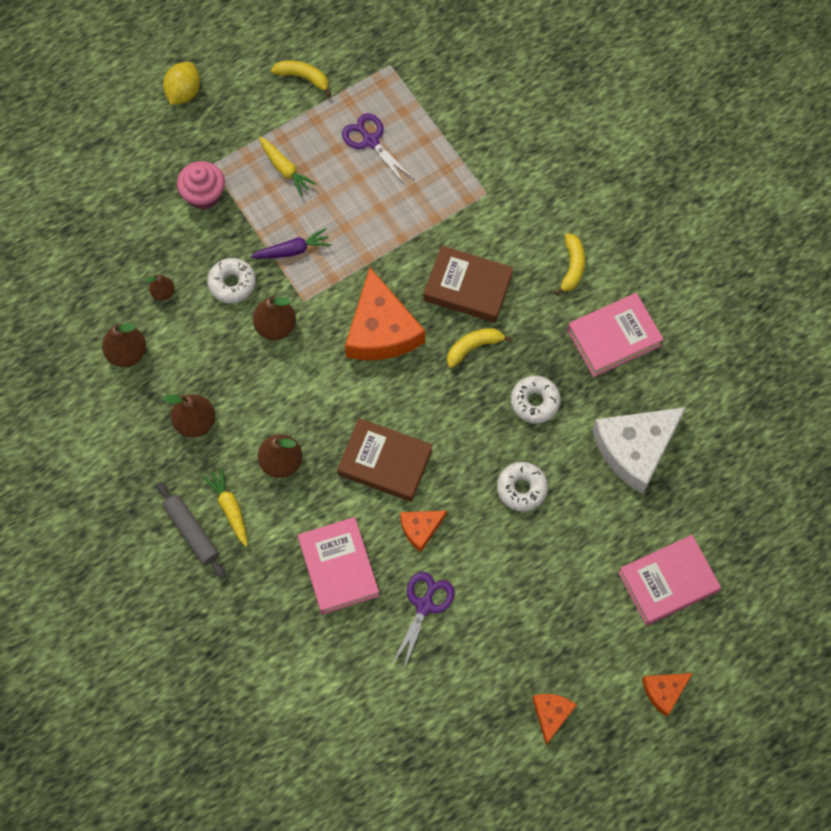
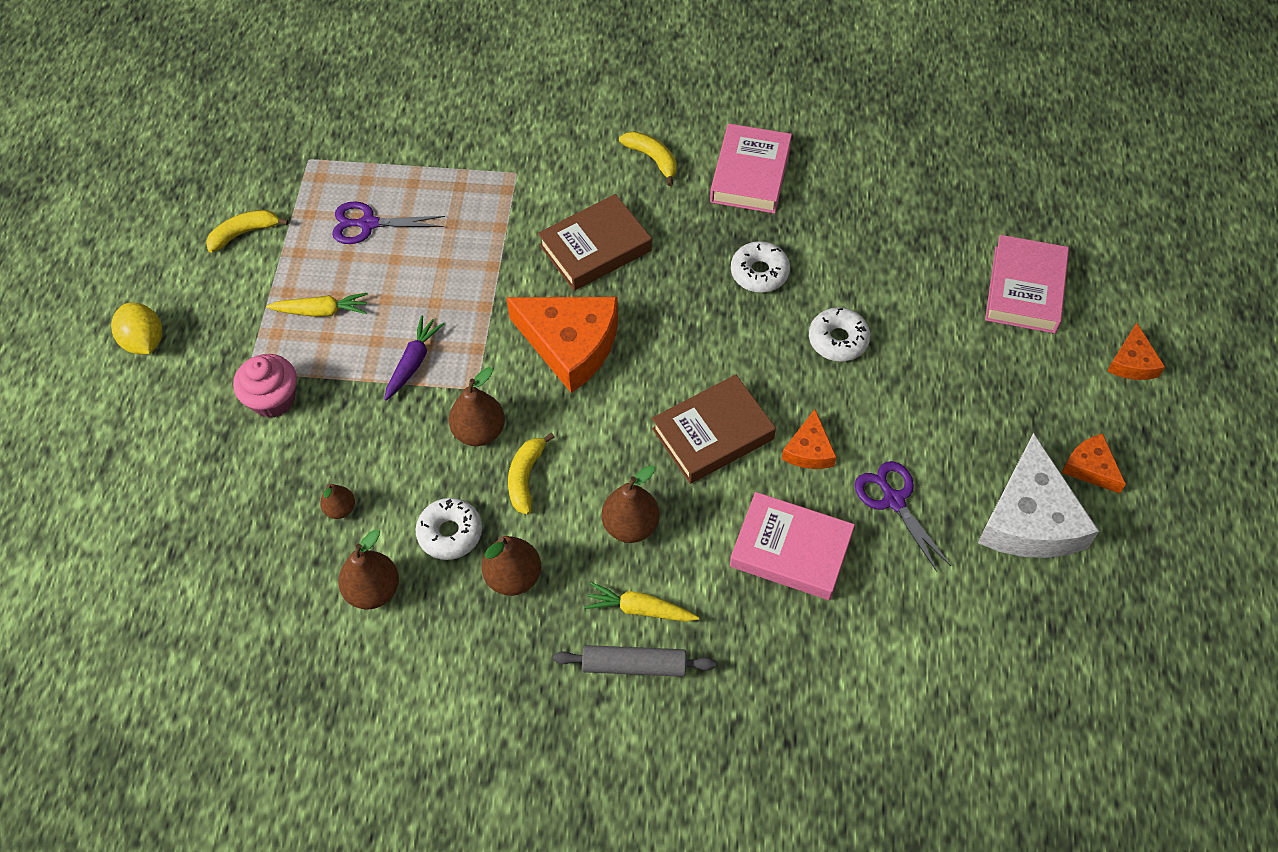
camera: 50 degrees left, 10 degrees down
white donut [207,258,256,304] -> white donut moved to [415,498,482,560]
yellow banana [447,328,513,368] -> yellow banana moved to [508,433,555,514]
white cheese [592,407,686,494] -> white cheese moved to [978,433,1099,558]

